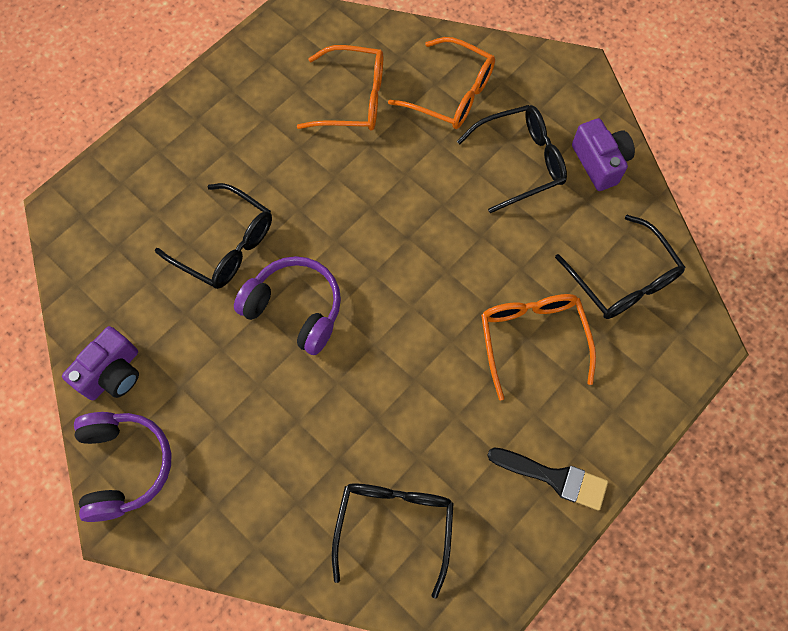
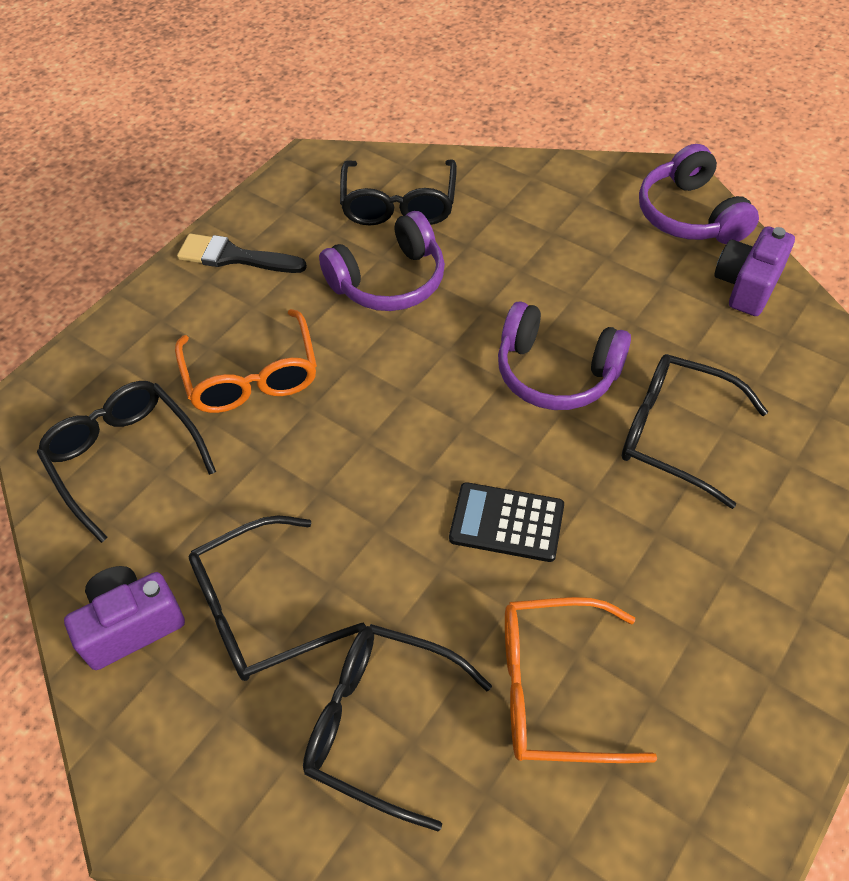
camera: 175 degrees right, 15 degrees down
orange glasses [388,37,495,129] -> black glasses [303,624,492,831]
purple camera [572,118,635,191] -> purple camera turned 90 degrees clockwise [64,566,185,670]
none -> purple headphones [319,211,445,311]
none -> black calculator [449,482,564,562]

